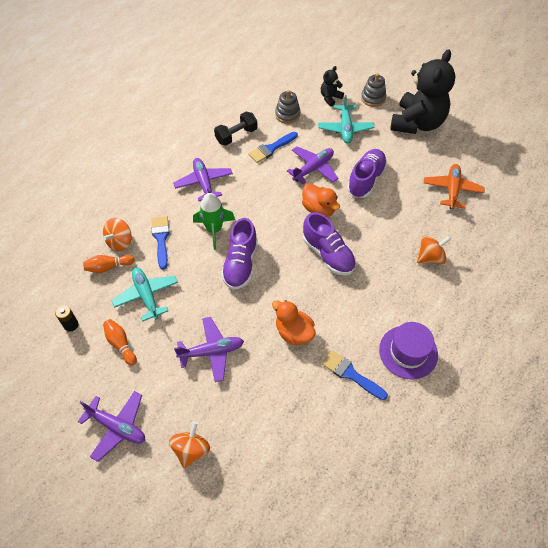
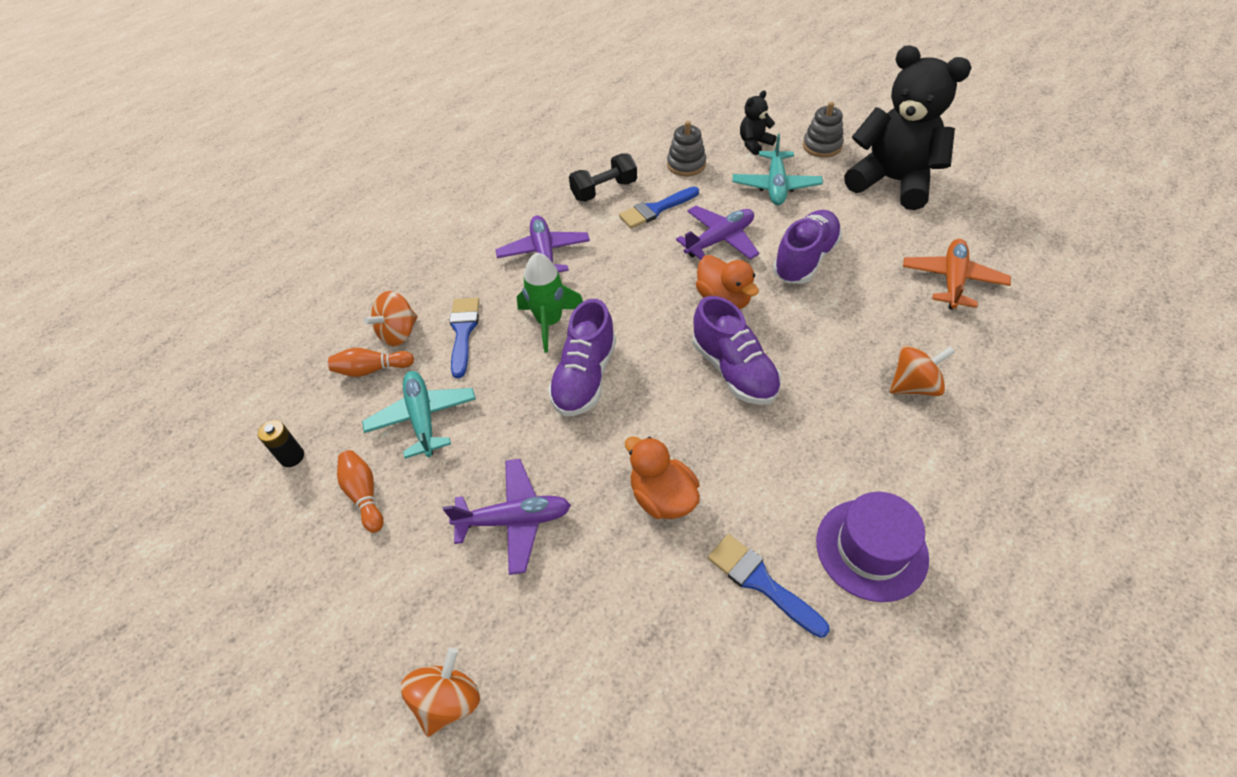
camera: 10 degrees right, 5 degrees down
purple plane [78,391,145,462] -> none
black teddy bear [390,49,455,134] -> black teddy bear turned 90 degrees counterclockwise [844,46,972,210]

